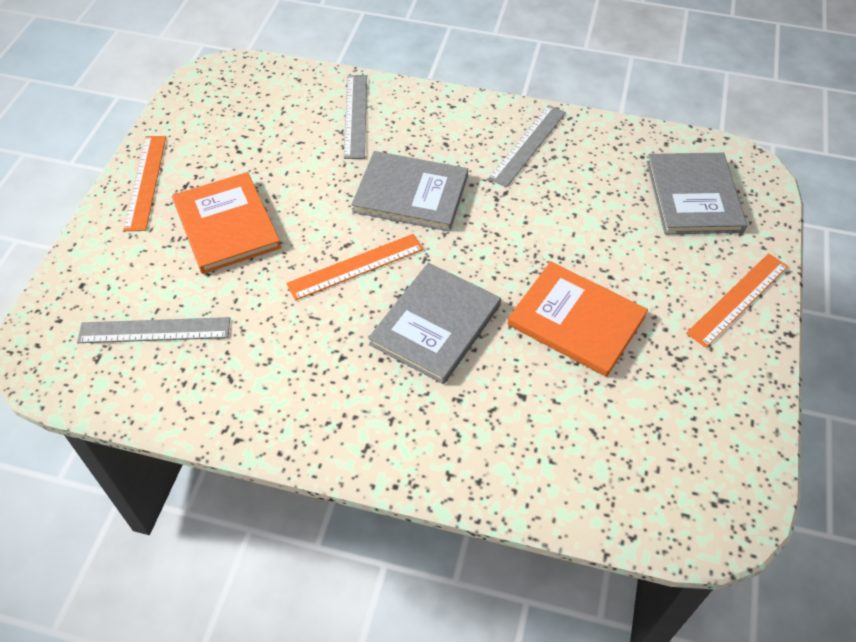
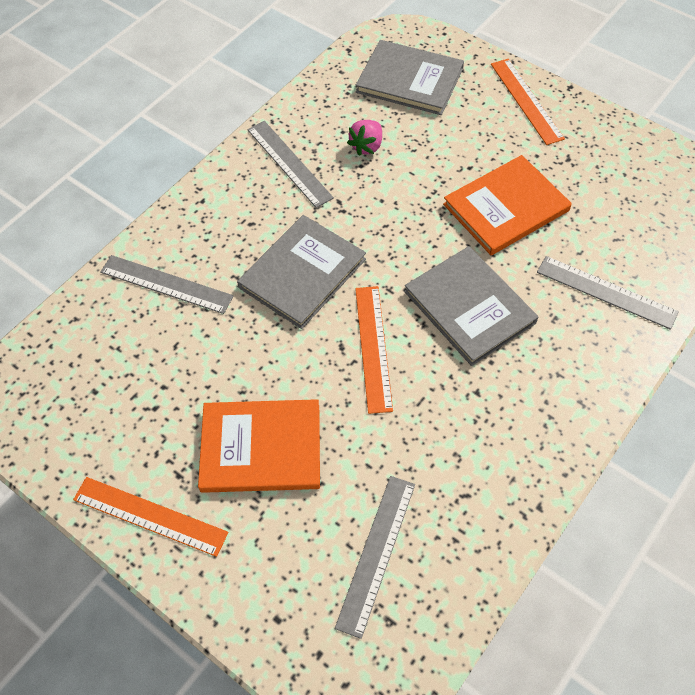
camera: 65 degrees left, 5 degrees up
none -> pink strawberry [347,120,382,156]
none -> grey ruler [537,256,679,330]

